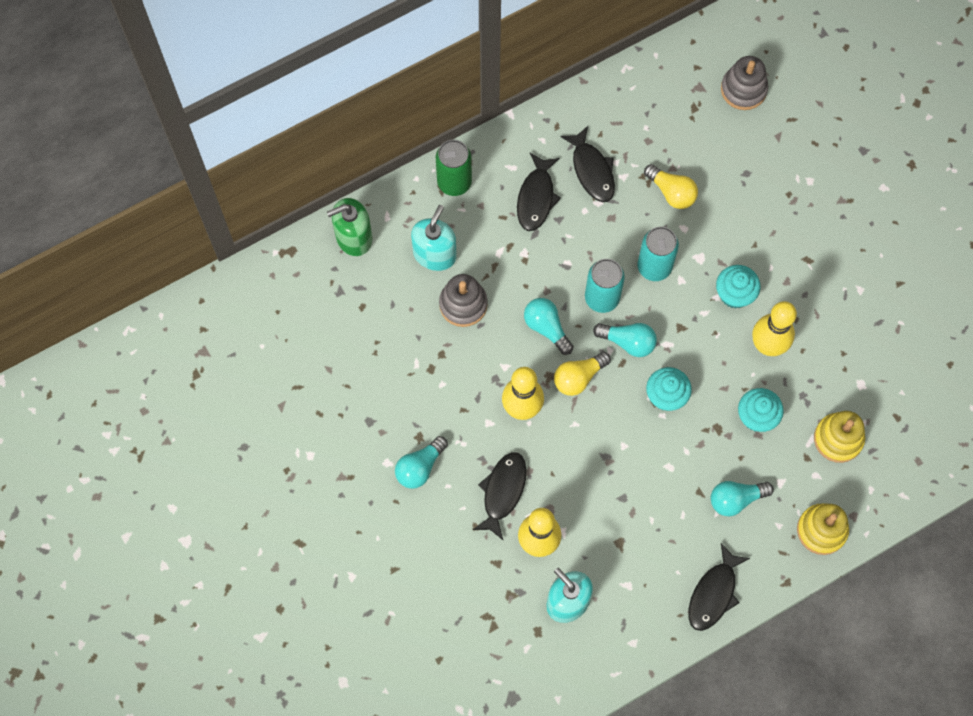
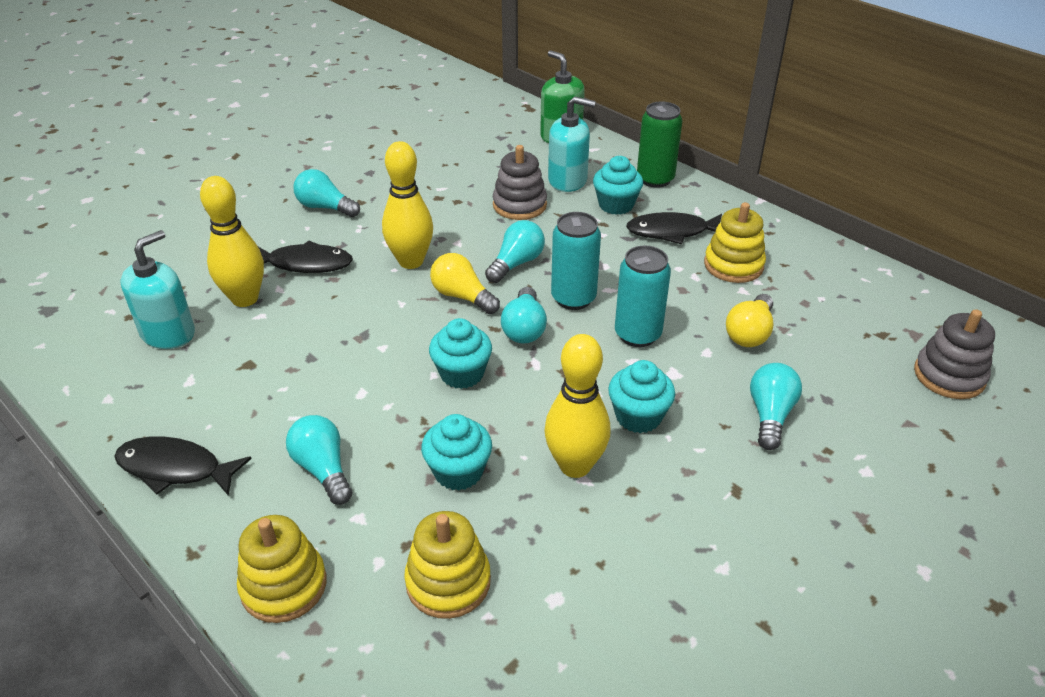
camera: 75 degrees right, 30 degrees down
black fish [560,126,615,202] -> yellow stacking toy [704,202,766,283]
none -> turquoise cupcake [593,156,643,215]
none -> turquoise light bulb [750,363,802,450]

